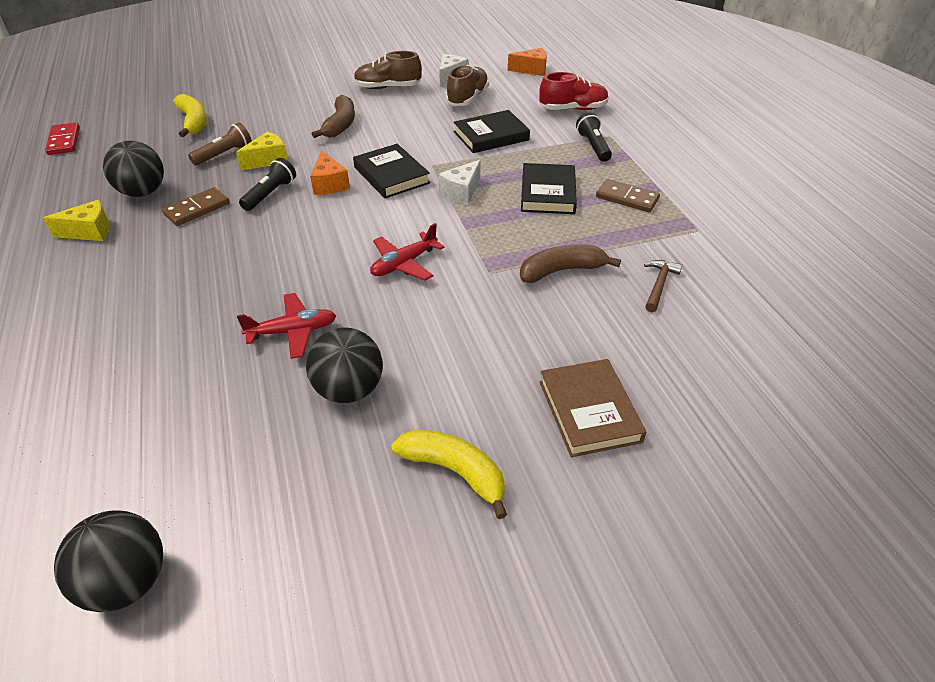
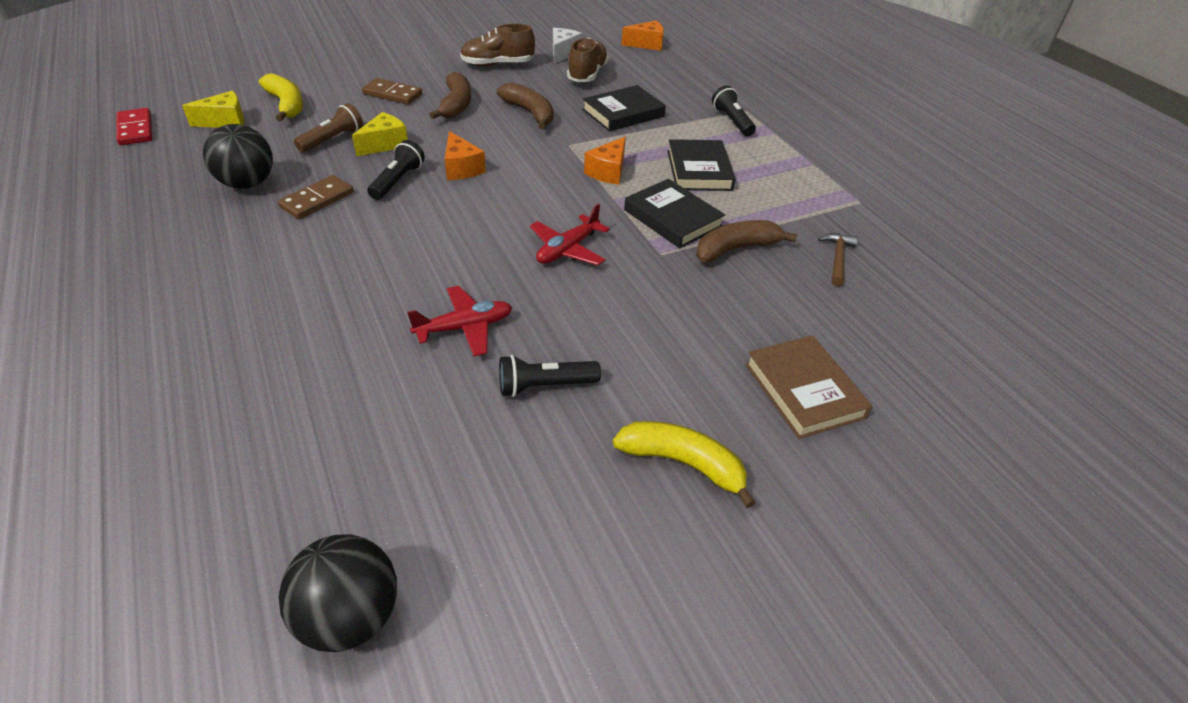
camera: 10 degrees left, 0 degrees up
yellow cheese [43,200,110,241] -> yellow cheese moved to [182,91,245,128]
black ball [306,327,383,403] -> black flashlight [499,355,601,397]
black book [353,144,430,199] -> black book moved to [624,179,725,248]
white cheese [438,160,481,205] -> orange cheese [584,137,626,185]
red shoe [540,72,609,110] -> none
brown domino [596,179,660,212] -> brown domino moved to [362,78,422,105]
none -> brown banana [497,82,553,129]

